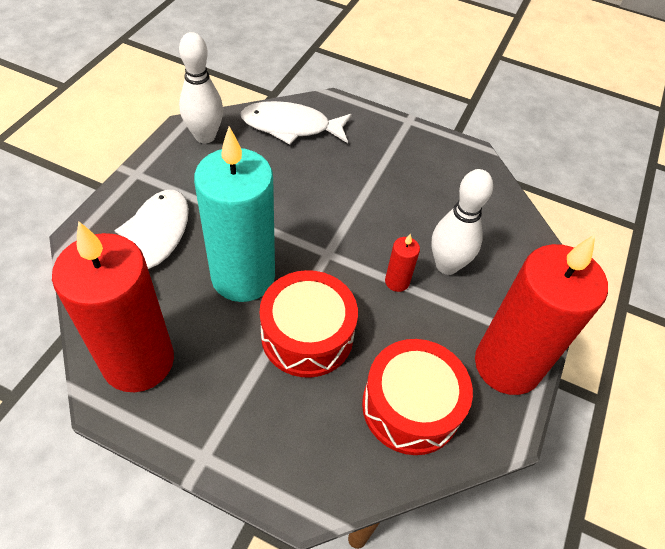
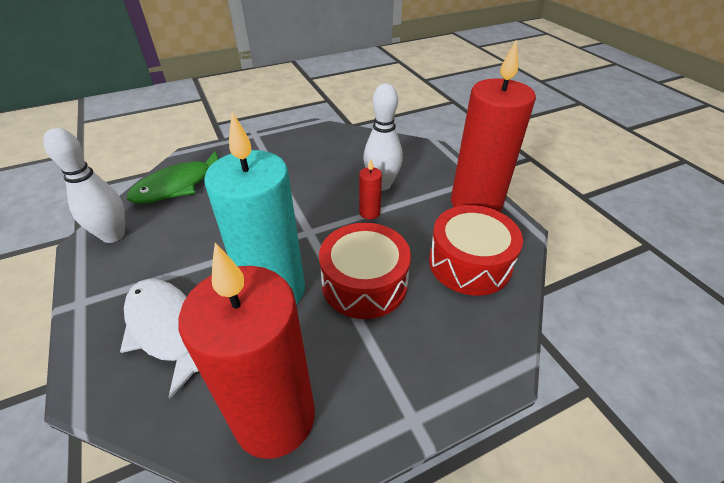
camera: 45 degrees left, 10 degrees down
white fish [241,101,352,145] -> green fish [127,151,218,204]

